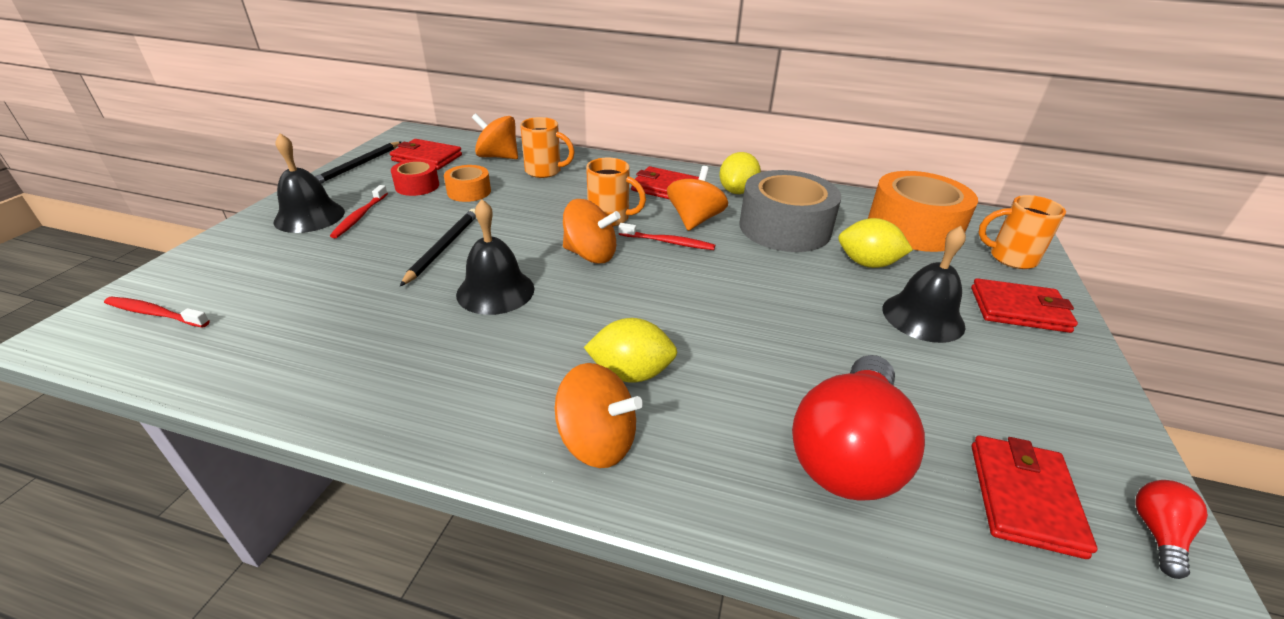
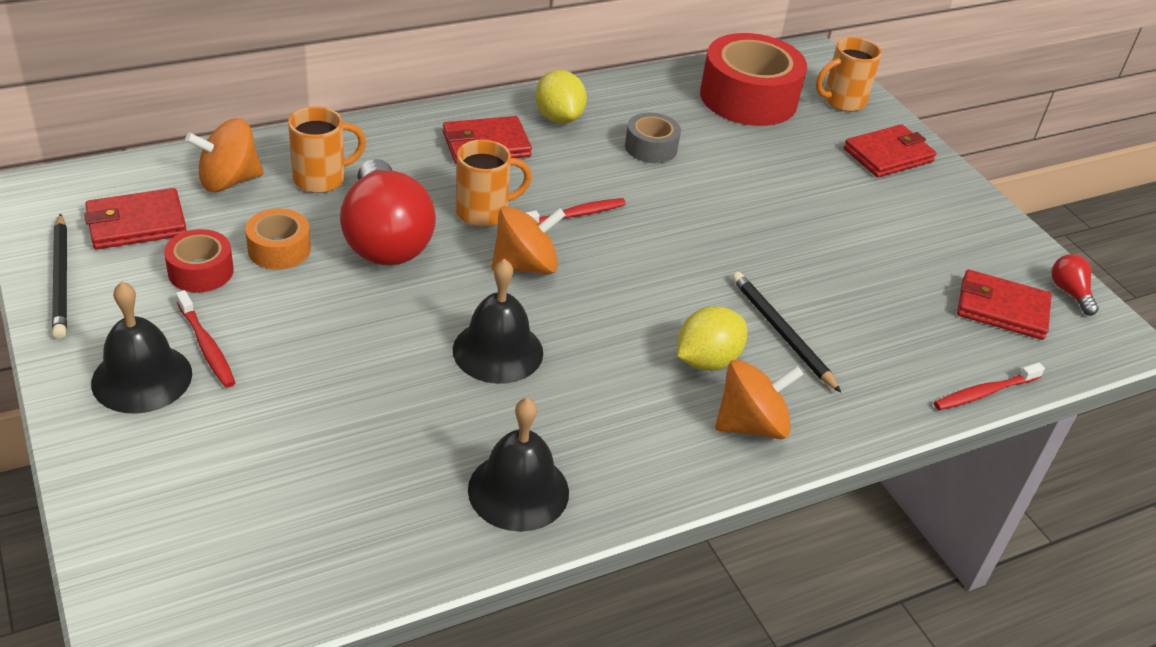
camera: 45 degrees left, 5 degrees up
red toothbrush [104,297,210,328] -> red toothbrush moved to [934,363,1045,410]
black pencil [400,209,476,286] -> black pencil moved to [732,272,841,393]
orange spinning top [667,166,728,231] -> none
grey tape [739,170,841,252] -> grey tape [625,112,681,163], size x0.50
red light bulb [792,355,925,501] -> red light bulb moved to [340,159,436,265]
yellow lemon [838,218,913,268] -> none
orange tape [868,171,978,252] -> red tape [700,33,807,126]
black bell [883,226,966,343] -> black bell moved to [468,398,569,532]
red wallet [972,435,1098,559] -> red wallet turned 45 degrees counterclockwise [957,270,1052,340]

